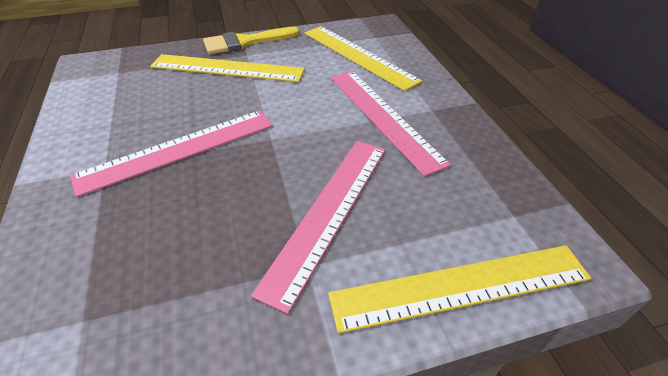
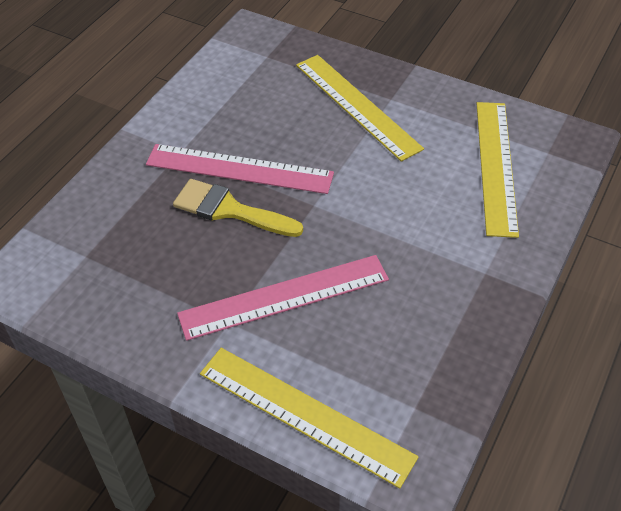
camera: 45 degrees right, 5 degrees up
yellow brush [203,27,300,54] -> yellow brush moved to [173,179,303,237]
pink ruler [331,71,451,177] -> none

